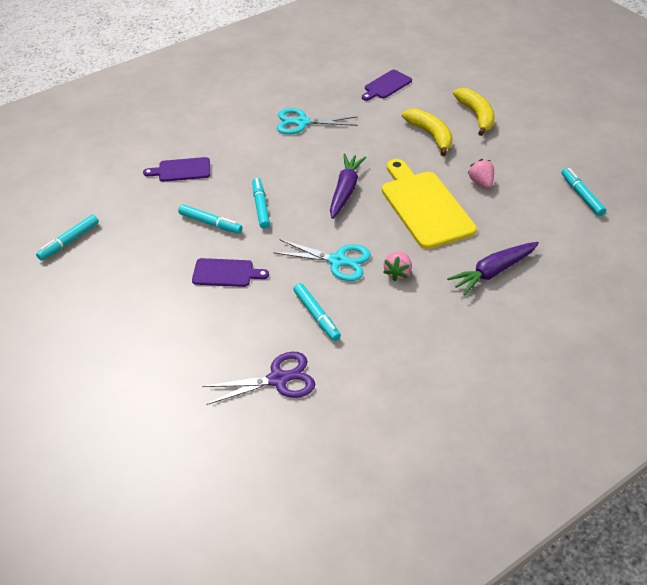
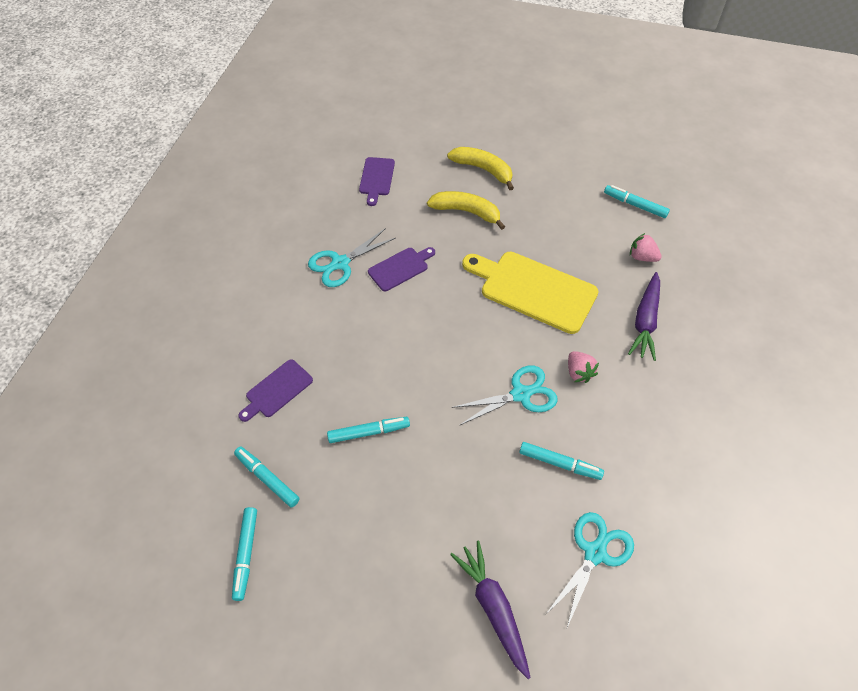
camera: 40 degrees left, 10 degrees up
purple cutting board [192,258,269,287] -> purple cutting board moved to [368,247,435,291]
purple scissors [202,352,315,405] -> turquoise scissors [546,512,634,630]
turquoise marker [252,178,270,229] -> turquoise marker moved to [234,447,300,508]
purple carrot [330,154,367,219] -> purple carrot moved to [450,540,531,679]
pink strawberry [467,159,494,188] -> pink strawberry moved to [630,233,662,262]

